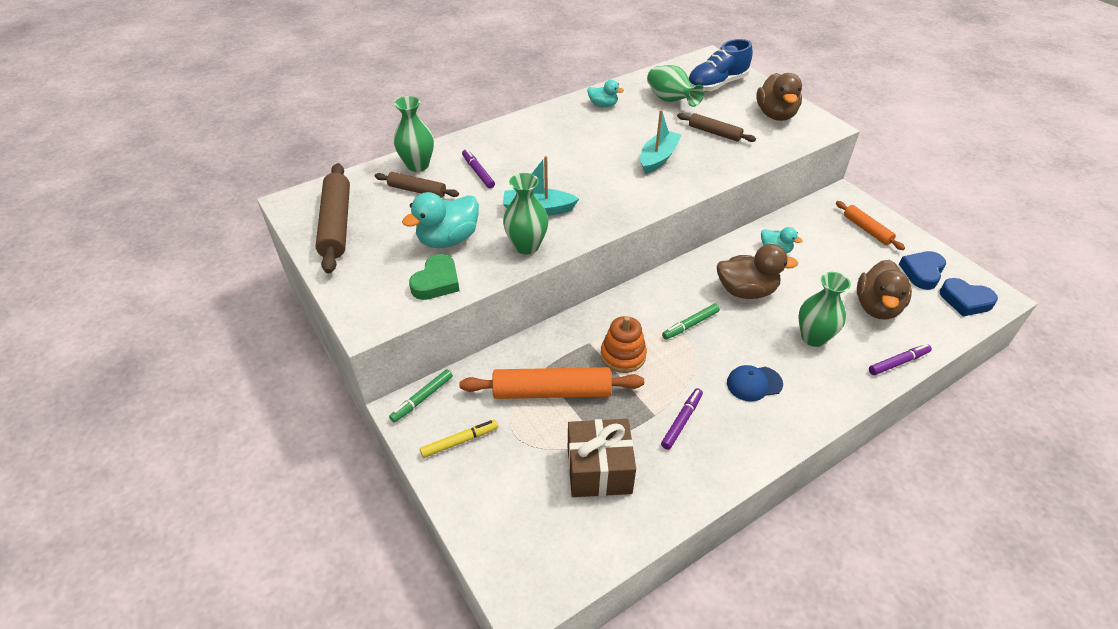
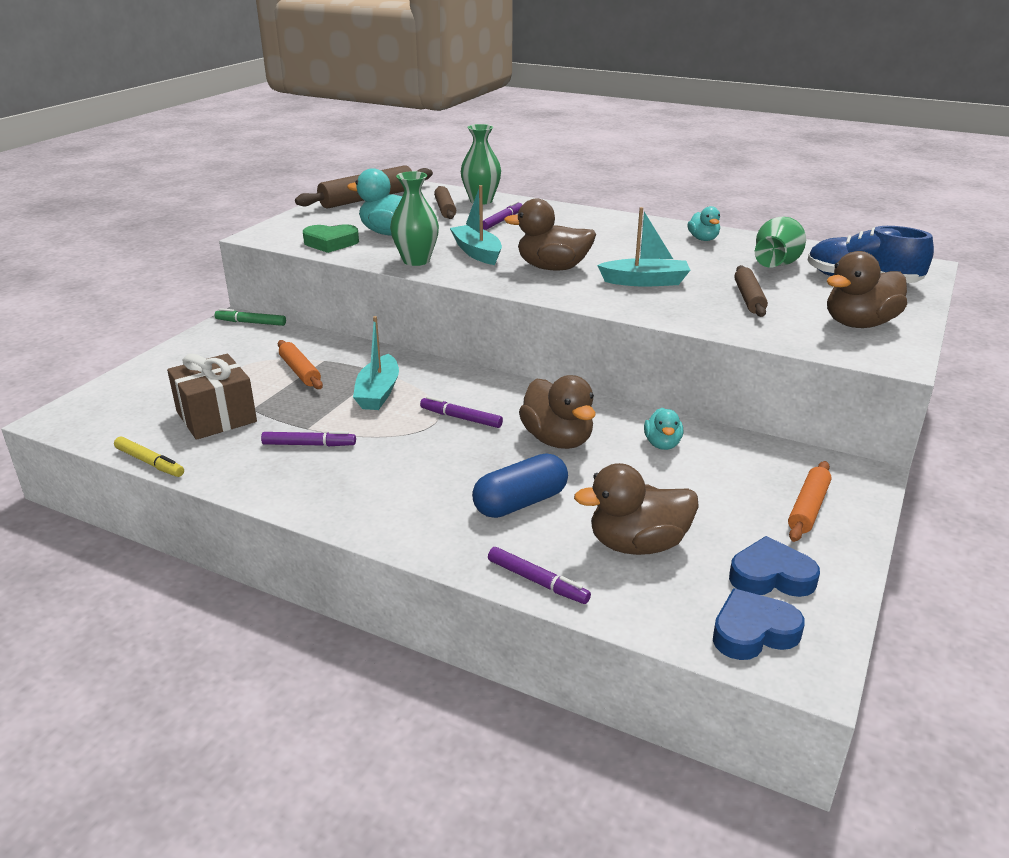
camera: 60 degrees right, 15 degrees down
yellow marker [420,420,498,458] -> yellow marker moved to [114,437,184,477]
orange rolling pin [459,367,644,399] -> orange rolling pin [278,340,323,389], size x0.58
orange stacking toy [601,316,647,373] -> turquoise boat [353,316,399,410]
green marker [662,304,720,340] -> purple marker [420,396,503,428]
blue cap [727,365,783,402] -> none
green vase [798,272,851,347] -> blue capsule [472,454,568,518]
blue heart [940,278,998,317] -> blue heart turned 75 degrees clockwise [713,588,805,660]
none -> brown duck [504,198,596,270]

